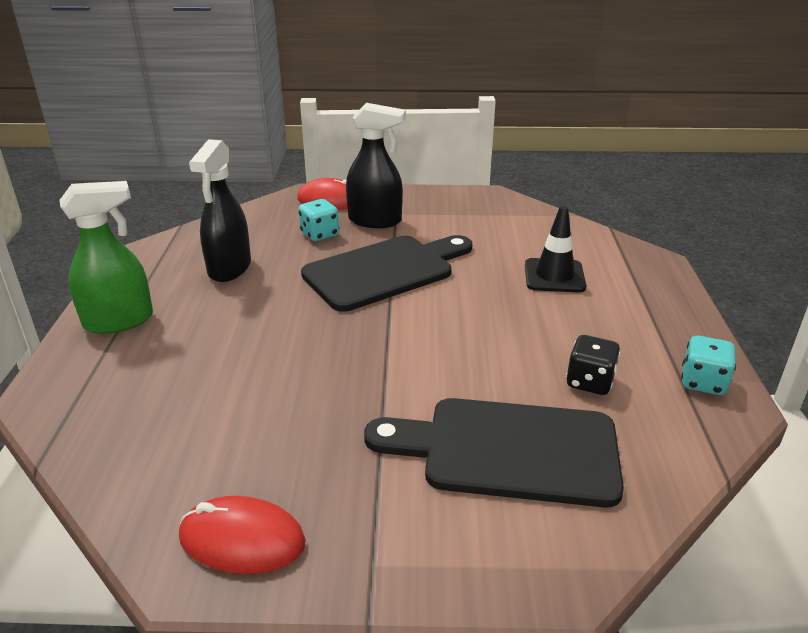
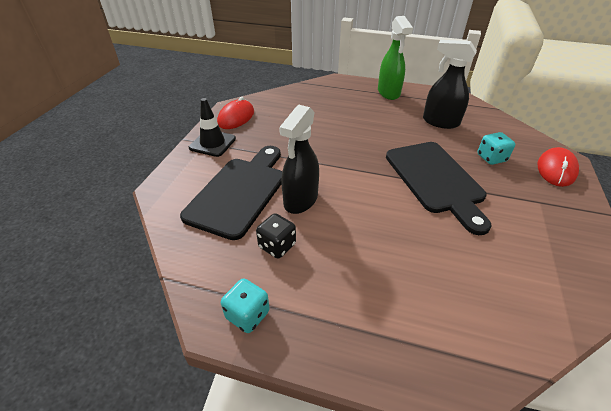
camera: 105 degrees right, 10 degrees up
black spray bottle [346,103,406,228] -> black spray bottle moved to [279,105,319,214]
black traffic cone [525,206,586,293] -> black traffic cone moved to [189,98,236,157]

